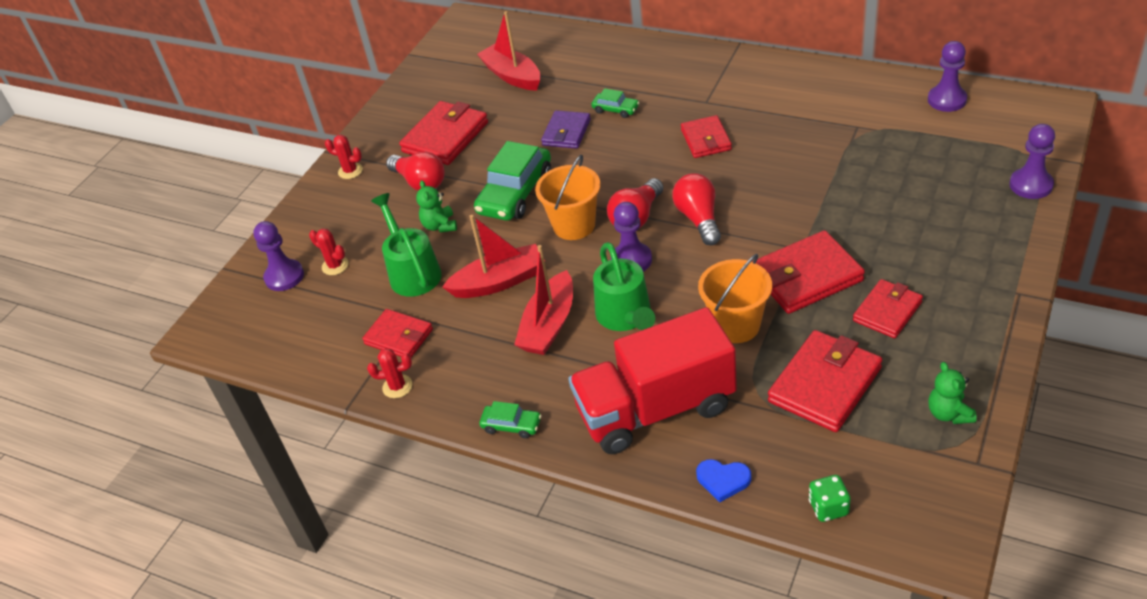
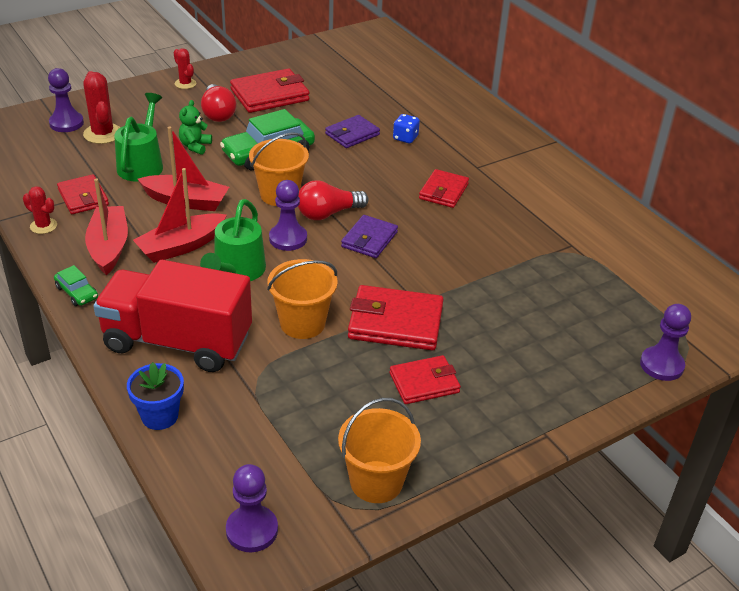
camera: 25 degrees right, 5 degrees down
red cactus [309,229,349,275] -> red cactus [83,71,121,144], size x1.64
red boat [477,11,540,91] -> red boat moved to [85,178,128,275]
green car [591,88,639,118] -> blue dice [393,114,420,143]
red light bulb [672,173,721,245] -> purple wallet [341,215,398,258]
blue heart [696,459,751,502] -> blue flower pot [127,362,184,430]
red wallet [768,330,882,432] -> none
green dice [809,475,851,522] -> none
purple pawn [928,41,967,112] -> purple pawn moved to [226,464,278,552]
green teddy bear [928,362,977,424] -> orange bucket [338,398,421,503]

